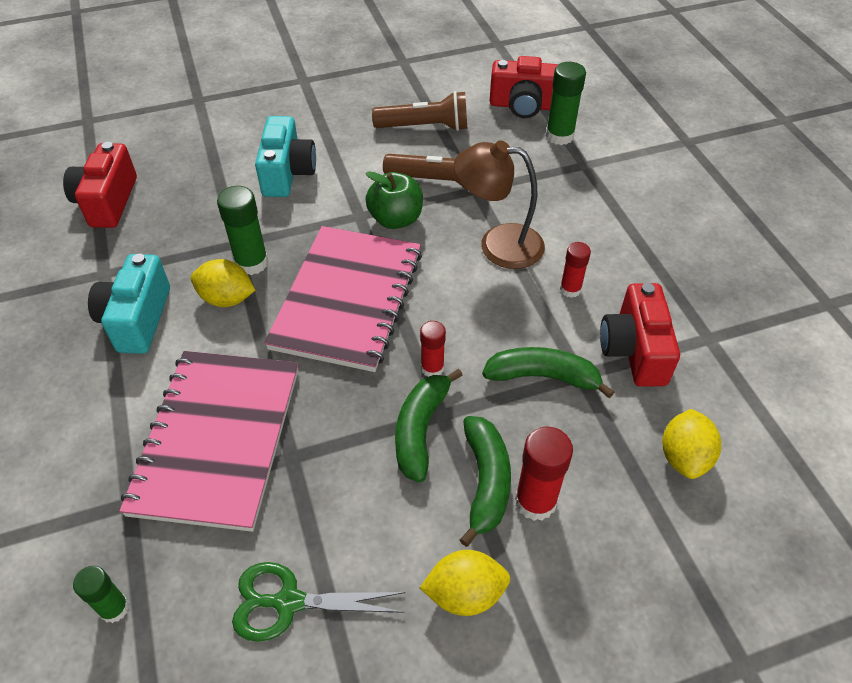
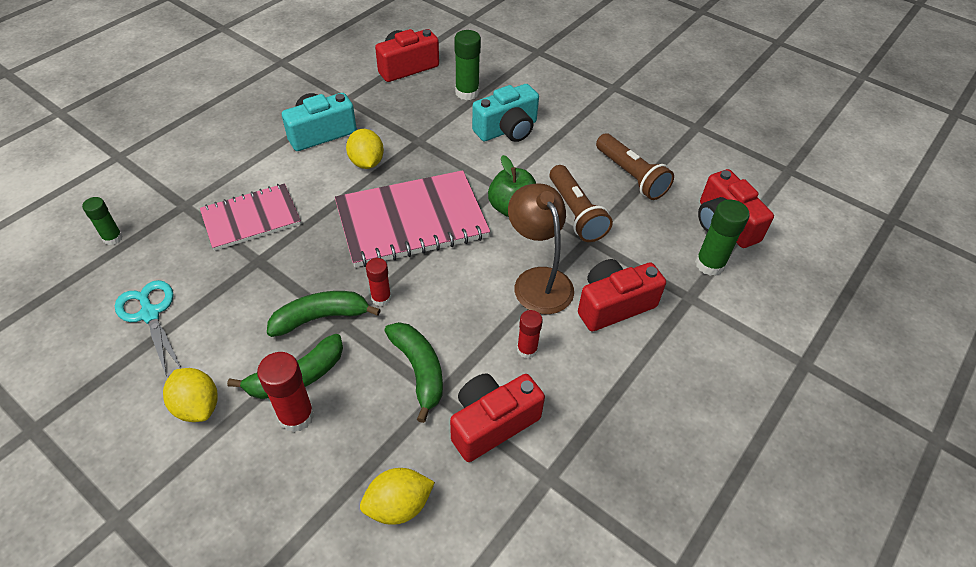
camera: 55 degrees right, 0 degrees up
pink notebook [119,351,299,532] -> pink notebook [200,183,301,251], size x0.63
green glue stick [217,186,269,275] -> green glue stick moved to [454,30,481,100]
green scissors [232,562,405,642] -> turquoise scissors [115,280,181,377]
none -> red camera [578,259,666,331]

